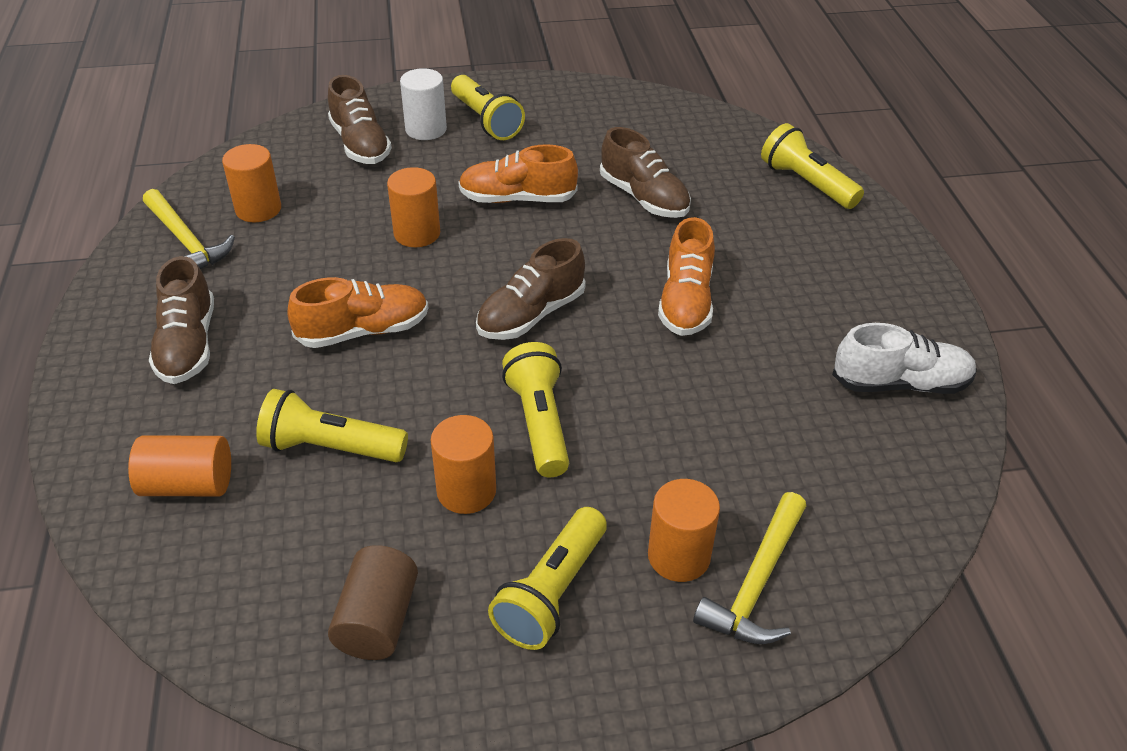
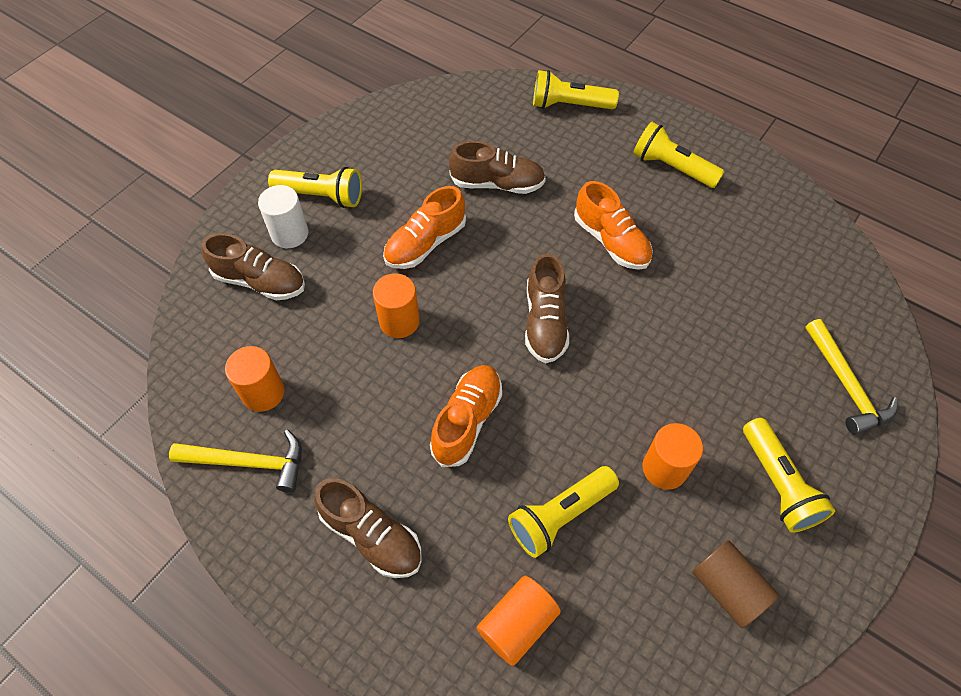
camera: 45 degrees left, 15 degrees up
yellow flashlight [502,342,569,477] -> yellow flashlight moved to [633,122,724,188]
orange cylinder [648,479,720,582] -> none
white shoe [832,323,977,394] -> none

